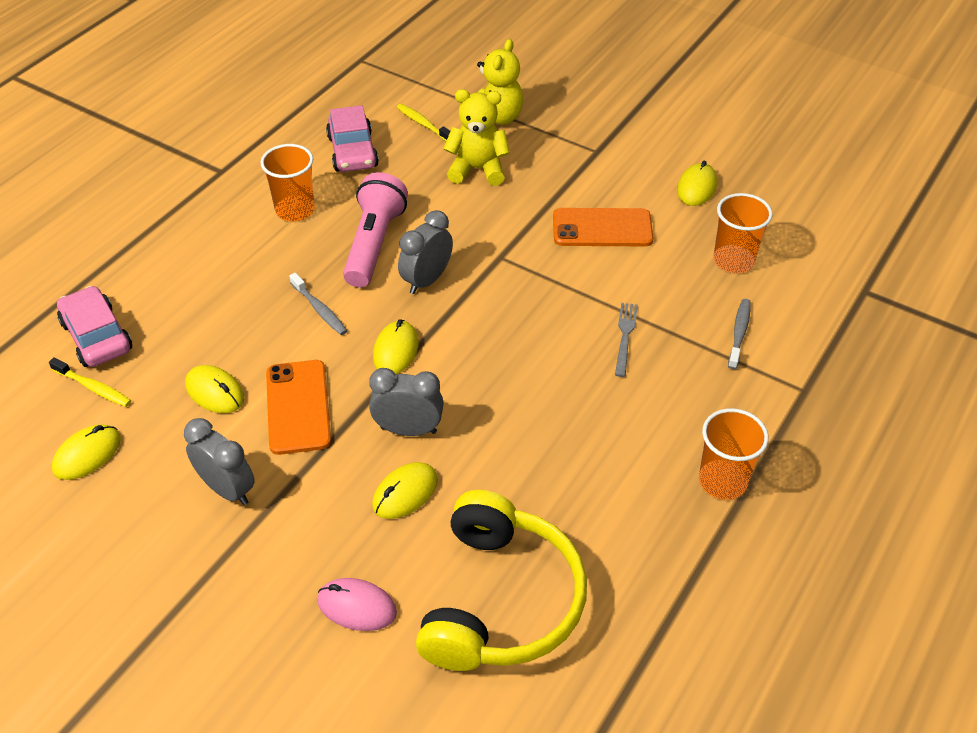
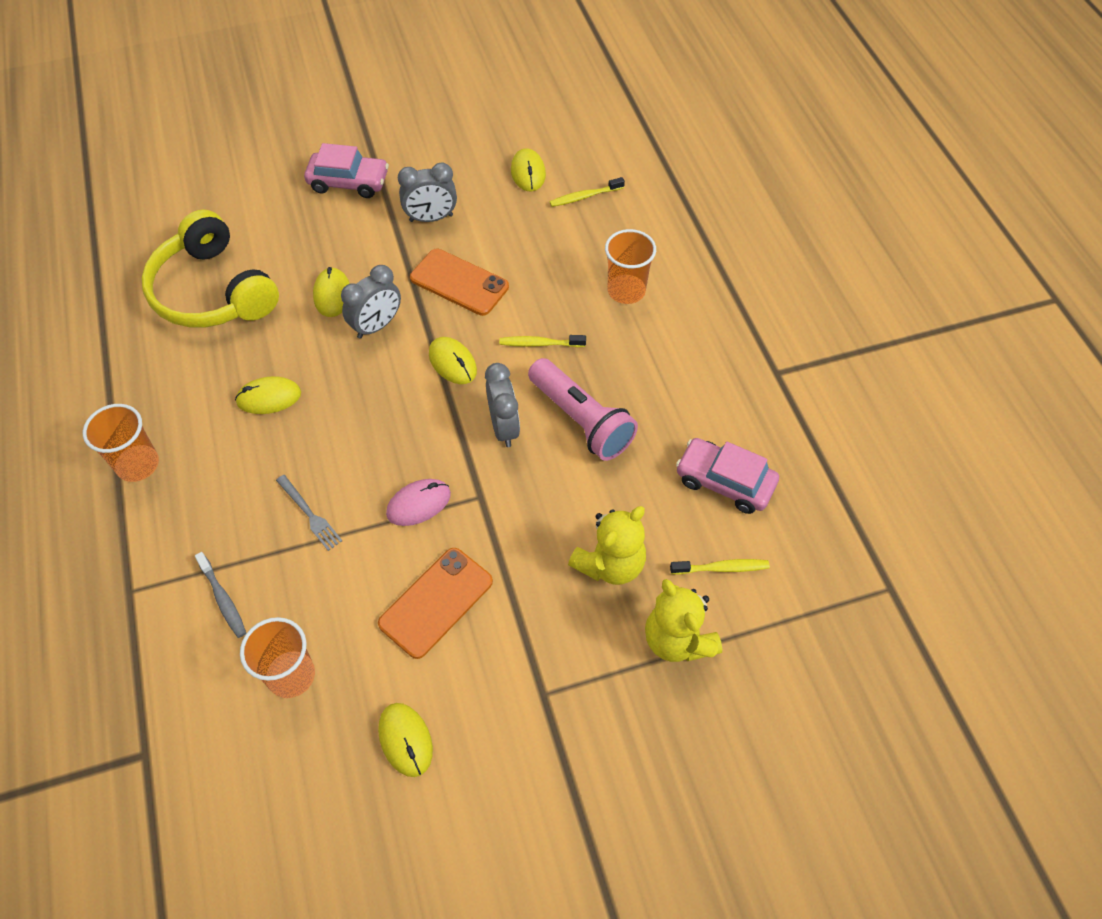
camera: 130 degrees right, 10 degrees up
pink car [57,286,132,367] -> pink car moved to [304,143,389,198]
yellow mouse [185,365,244,413] -> yellow mouse moved to [235,376,301,414]
orange cup [260,144,315,221] -> orange cup moved to [605,229,656,304]
grey toothbrush [289,273,347,335] -> yellow toothbrush [499,335,586,347]
pink mouse [317,578,397,631] -> pink mouse moved to [386,479,451,526]

